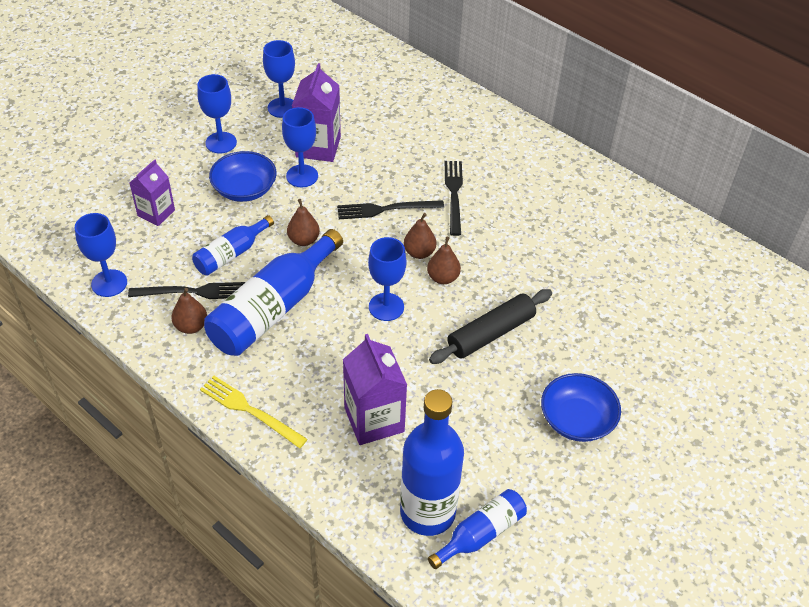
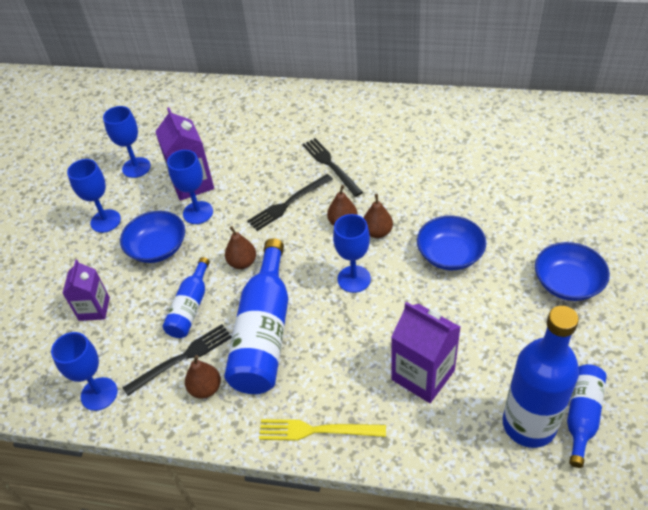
camera: 25 degrees left, 0 degrees up
black rolling pin [429,289,552,364] -> blue bowl [417,216,486,270]

